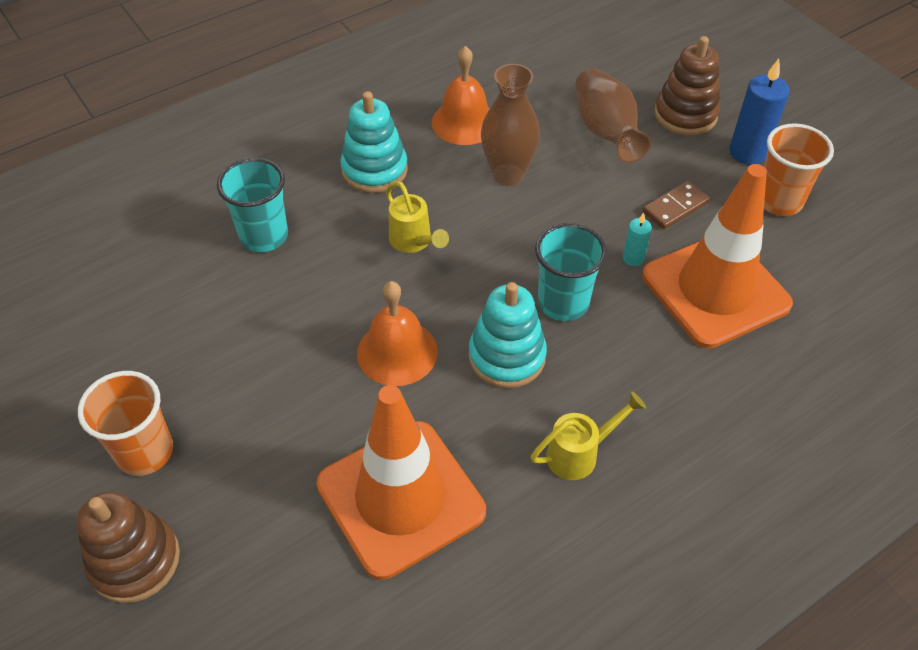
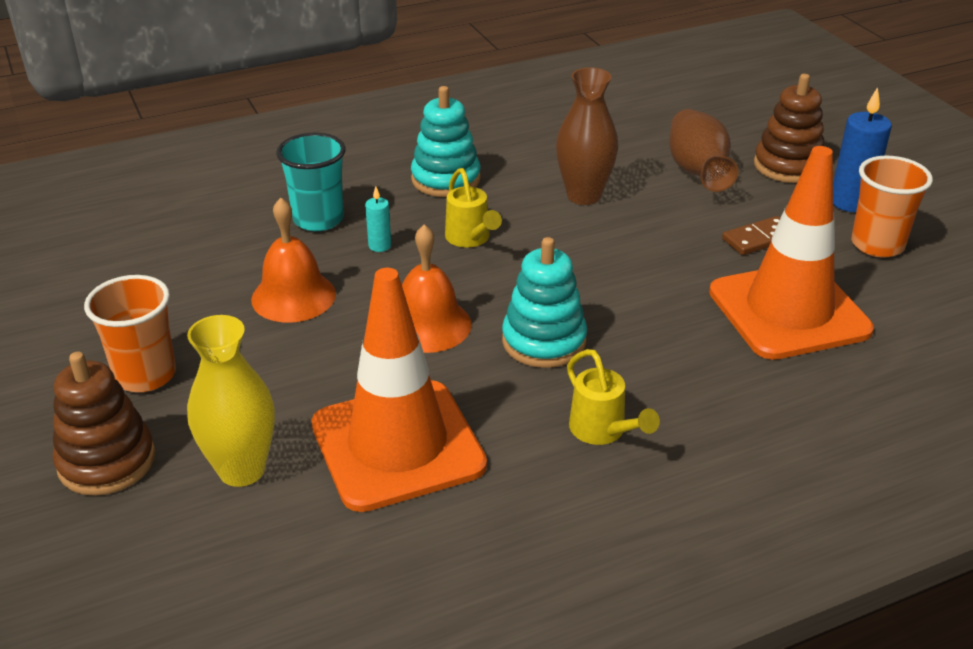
camera: 10 degrees right, 15 degrees down
orange bell [432,46,490,145] -> orange bell moved to [251,198,336,323]
yellow watering can [530,392,646,480] -> yellow watering can turned 75 degrees clockwise [567,349,660,445]
turquoise cup [535,223,607,321] -> none
turquoise candle [623,213,652,266] -> turquoise candle moved to [365,186,391,252]
none -> yellow vase [187,315,275,487]

